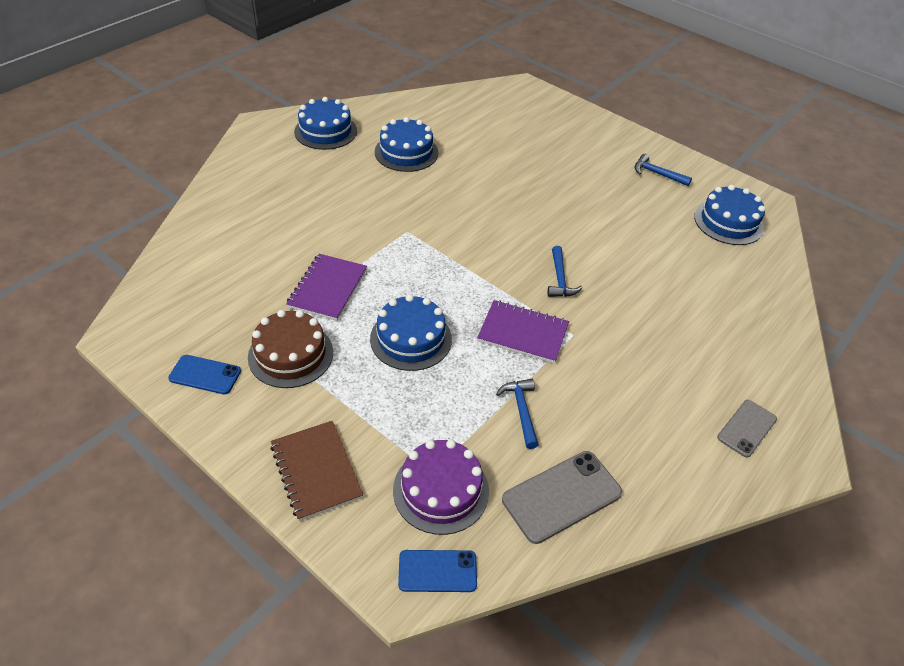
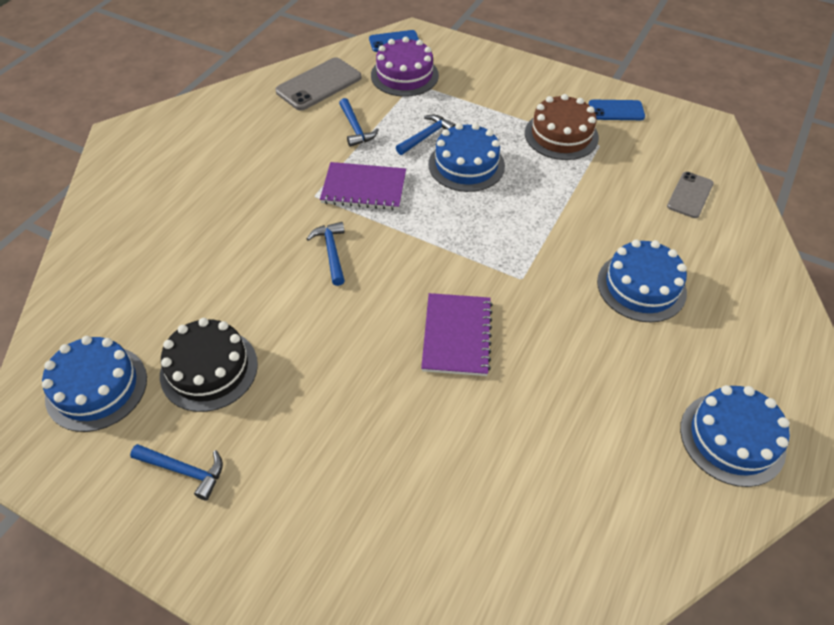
camera: 170 degrees right, 5 degrees up
brown notebook [270,421,363,521] -> none
purple notebook [286,254,367,321] -> purple notebook moved to [421,293,493,376]
blue cake [375,117,438,172] -> blue cake moved to [597,240,687,322]
grey phone [717,400,777,458] -> grey phone moved to [667,172,714,218]
none -> black cake [160,318,258,412]
none -> blue hammer [396,115,455,155]

